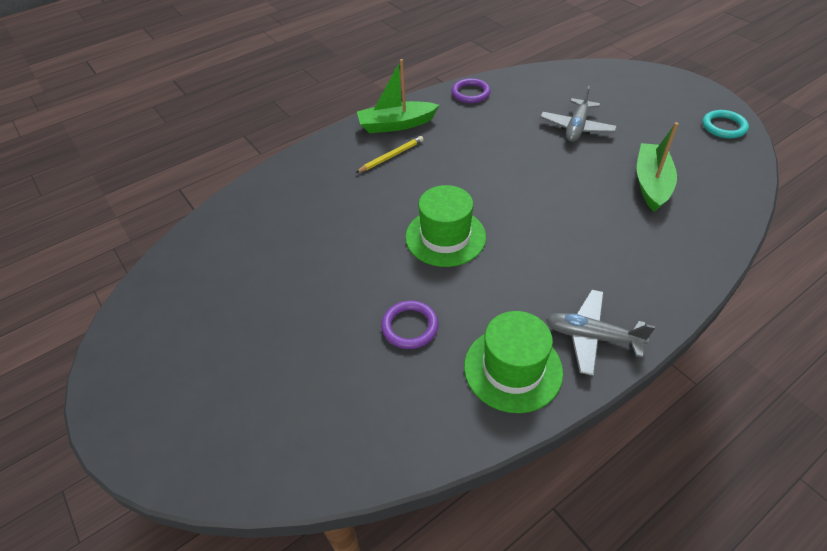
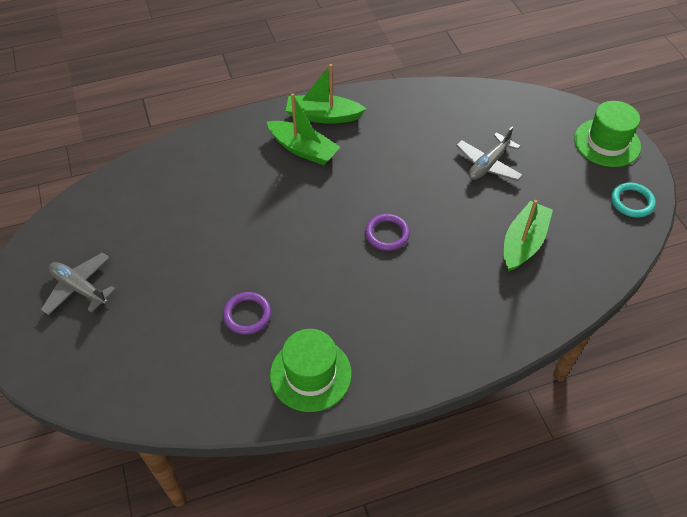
camera: 15 degrees right, 5 degrees up
yellow pencil [356,136,424,173] -> green boat [267,93,340,165]
green hat [405,185,486,267] -> green hat moved to [574,101,641,167]
purple ring [451,78,491,103] -> purple ring moved to [365,214,410,251]
grey plane [546,290,655,376] -> grey plane moved to [41,253,116,315]

